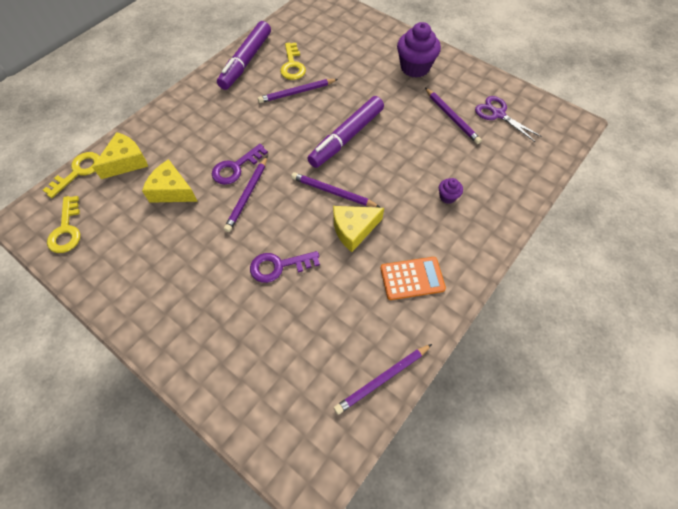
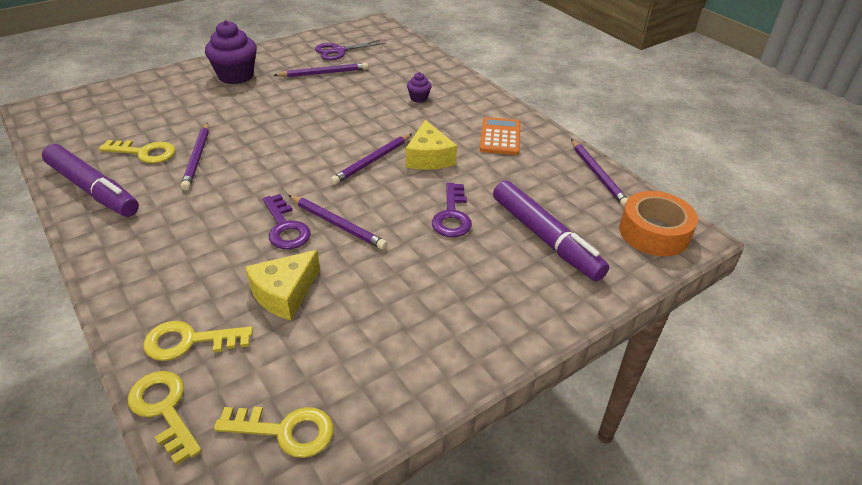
camera: 75 degrees left, 20 degrees down
yellow cheese [92,132,148,179] -> yellow key [143,321,253,361]
purple marker [307,96,384,168] -> purple marker moved to [493,180,609,281]
none -> orange tape [619,191,698,256]

